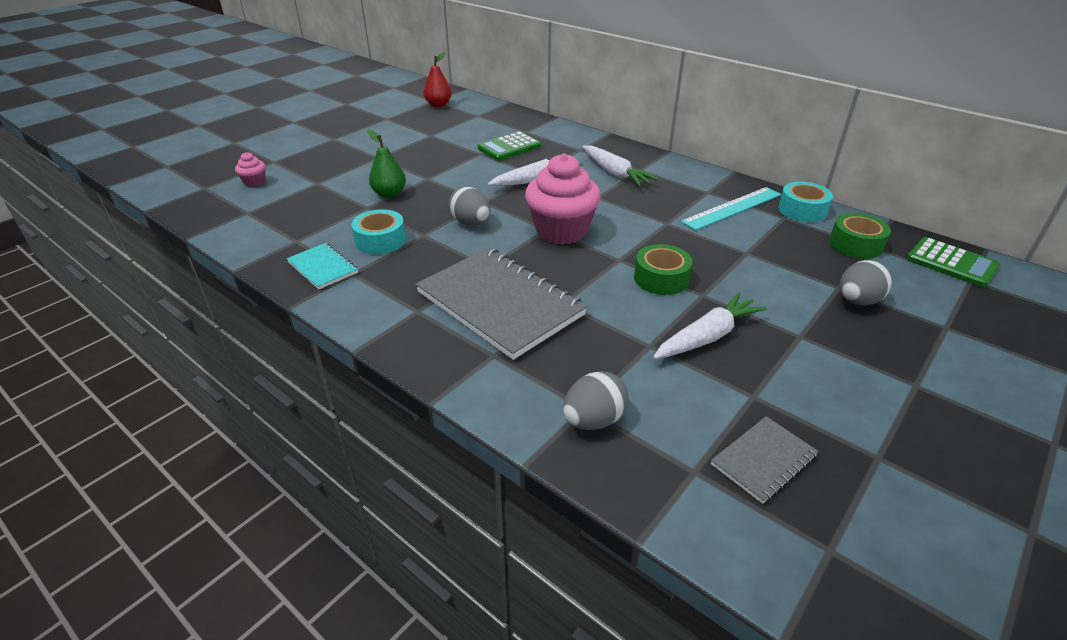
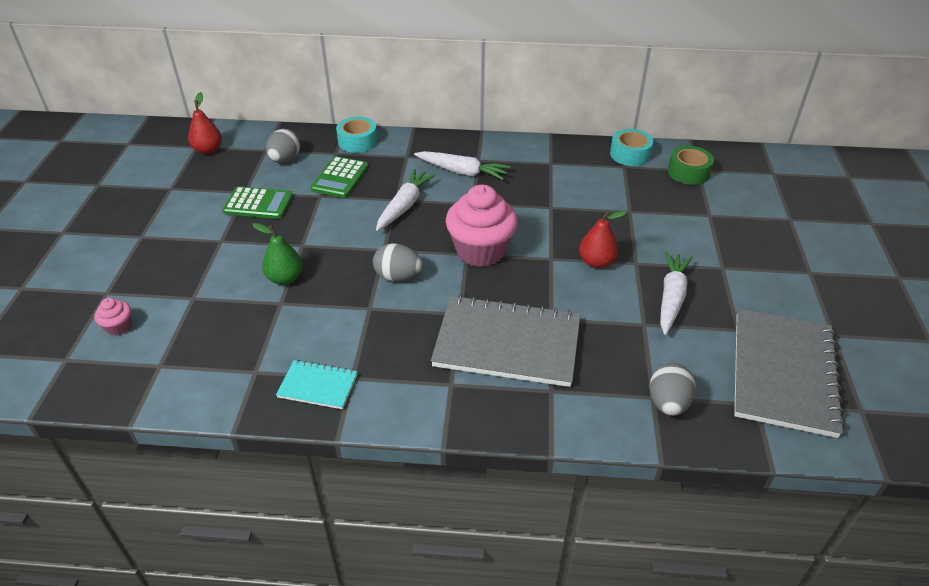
camera: 35 degrees left, 5 degrees up
turquoise tape [351,209,406,255] -> turquoise tape moved to [336,117,378,153]
green tape [634,244,692,295] -> red pear [579,210,627,268]
turquoise ruler [681,187,781,231] -> none
grey notebook [711,416,819,504] -> grey notebook [734,308,845,438], size x2.08
grey egg [839,260,893,306] -> grey egg moved to [266,129,300,163]
green calculator [907,237,1000,287] -> green calculator moved to [222,186,293,219]

